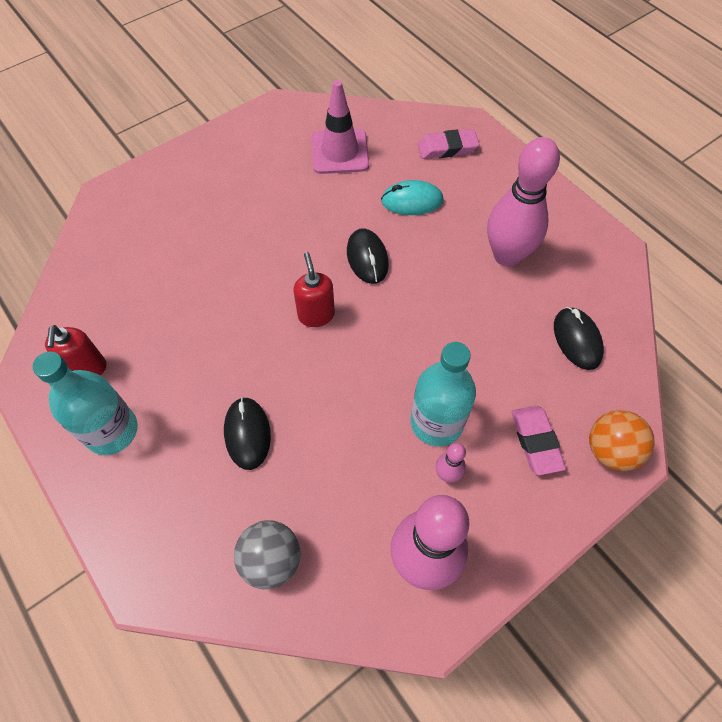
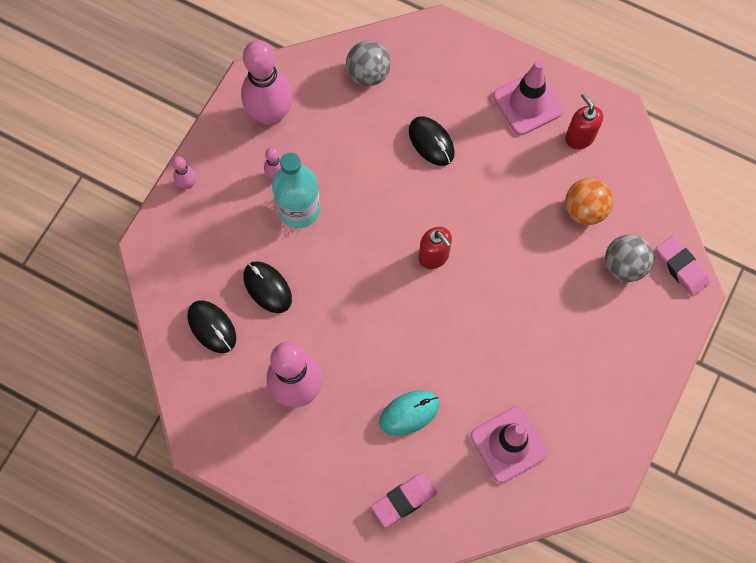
camera: 155 degrees right, 10 degrees up
turquoise bottle [33,352,138,455] -> pink traffic cone [493,61,563,135]
black mouse [347,228,389,284] -> black mouse moved to [243,261,292,313]
pink eraser [511,406,566,475] -> pink eraser moved to [656,235,710,297]
orange ball [589,410,655,471] -> orange ball moved to [565,178,613,225]
none -> pink bowling pin [172,156,196,189]
none -> grey ball [605,234,654,282]

